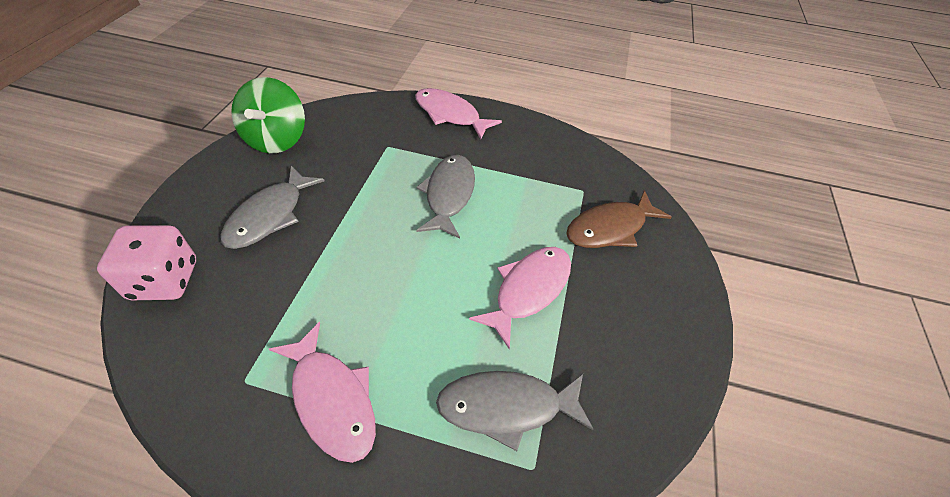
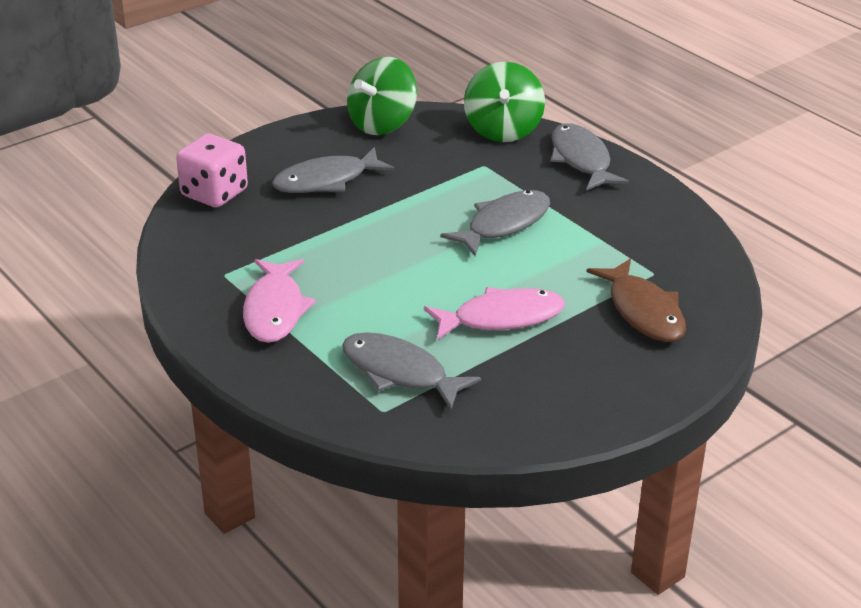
camera: 40 degrees right, 15 degrees down
pink fish [415,88,502,139] -> grey fish [551,123,629,191]
brown fish [566,191,672,248] -> brown fish turned 120 degrees counterclockwise [587,259,686,342]
none -> green spinning top [464,62,545,142]

